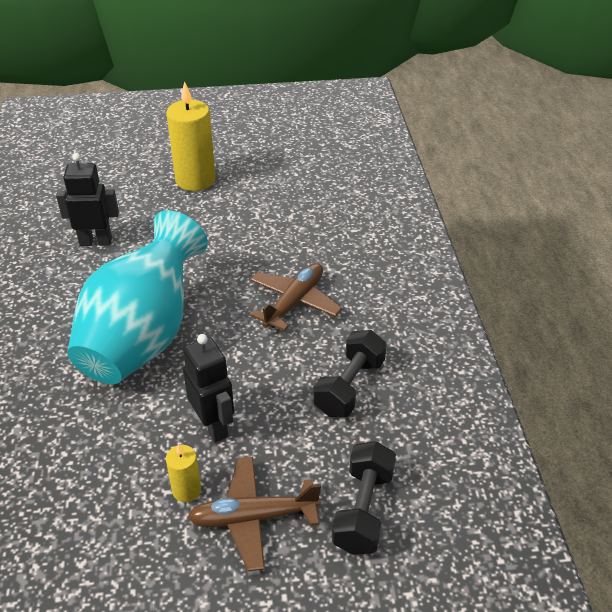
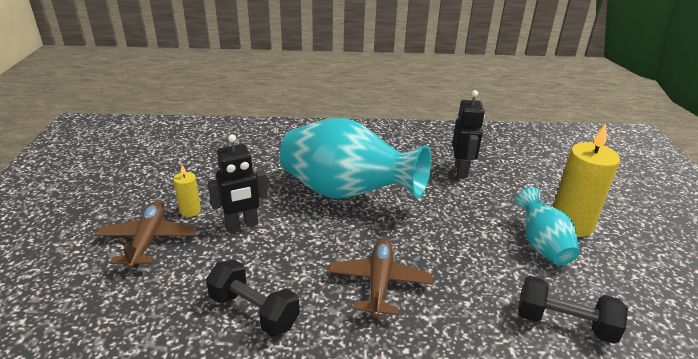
camera: 95 degrees right, 10 degrees down
brown plane [250,263,342,331] -> brown plane turned 120 degrees counterclockwise [328,238,433,318]
black dumbbell [332,441,396,555] -> black dumbbell moved to [518,276,628,344]
none -> turquoise vase [515,187,580,265]

